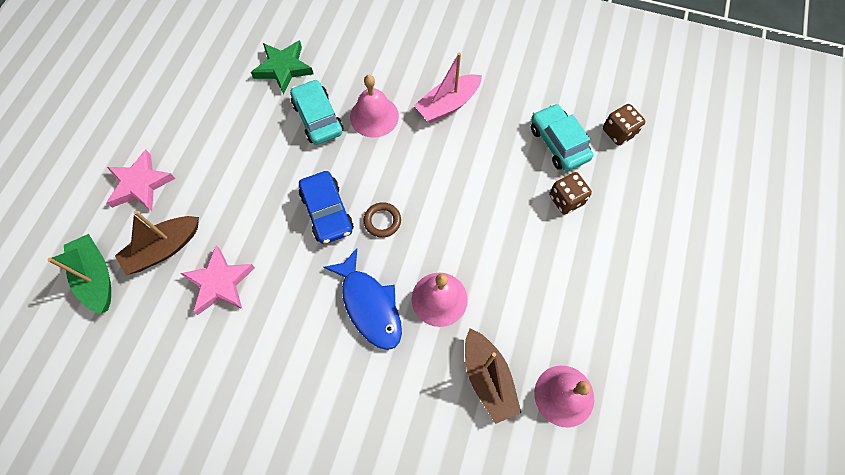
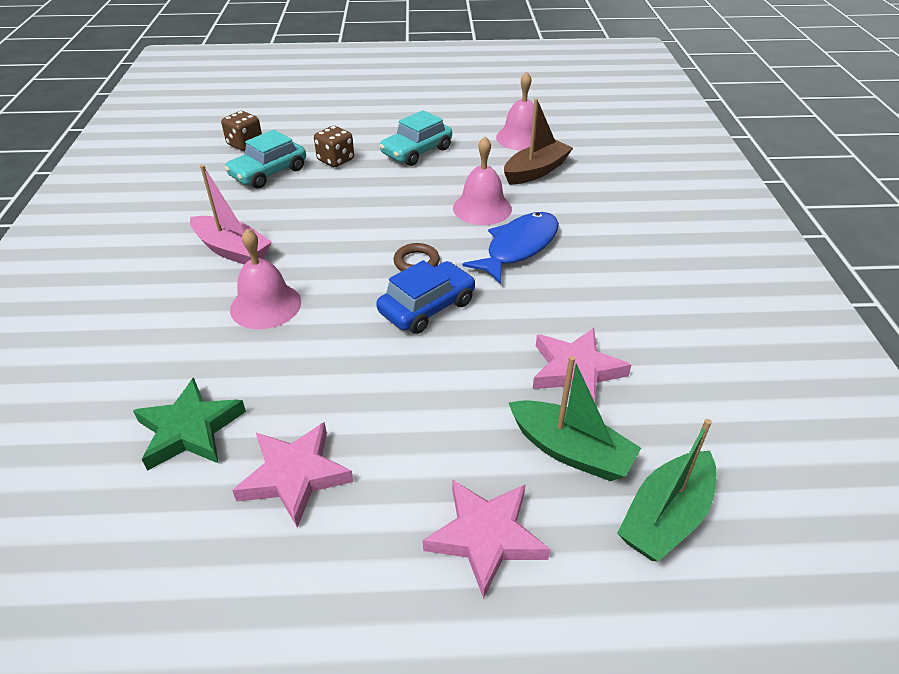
camera: 110 degrees left, 25 degrees down
brown boat [115,211,199,275] -> green boat [509,356,641,481]
turquoise car [290,79,343,145] -> turquoise car moved to [380,110,452,166]
none -> pink star [232,422,354,528]

